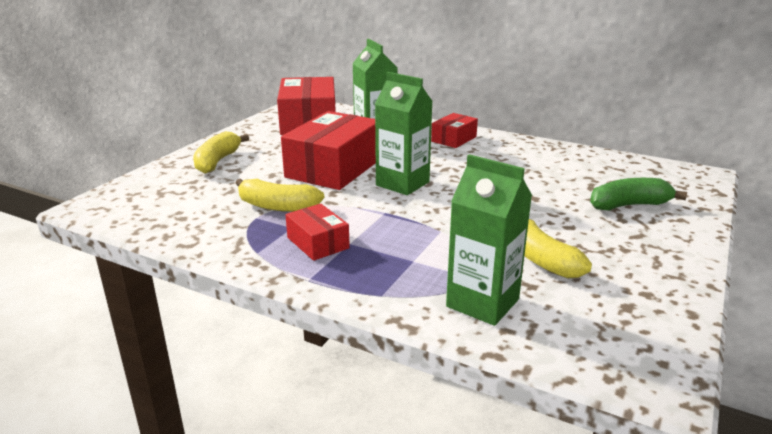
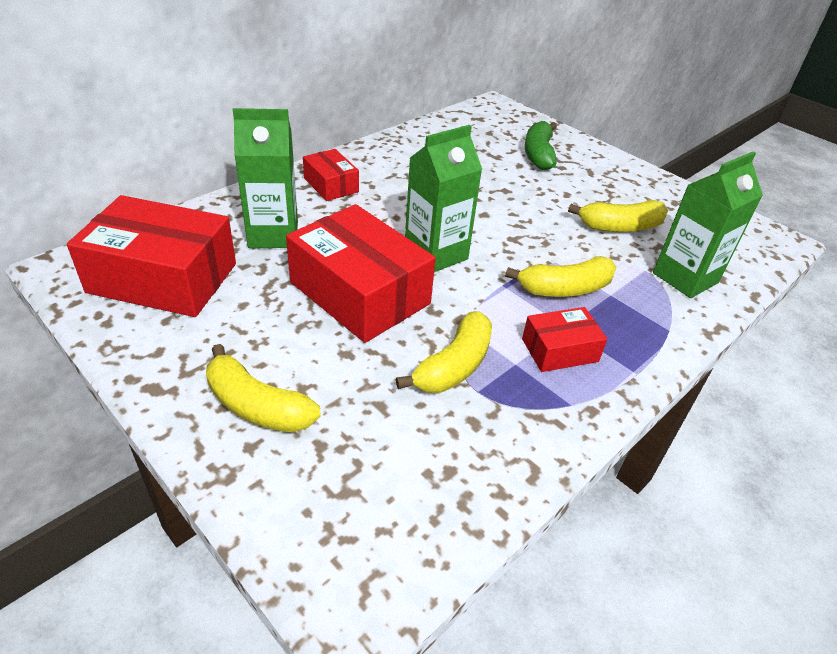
camera: 75 degrees left, 15 degrees up
none -> yellow banana [505,256,616,297]

